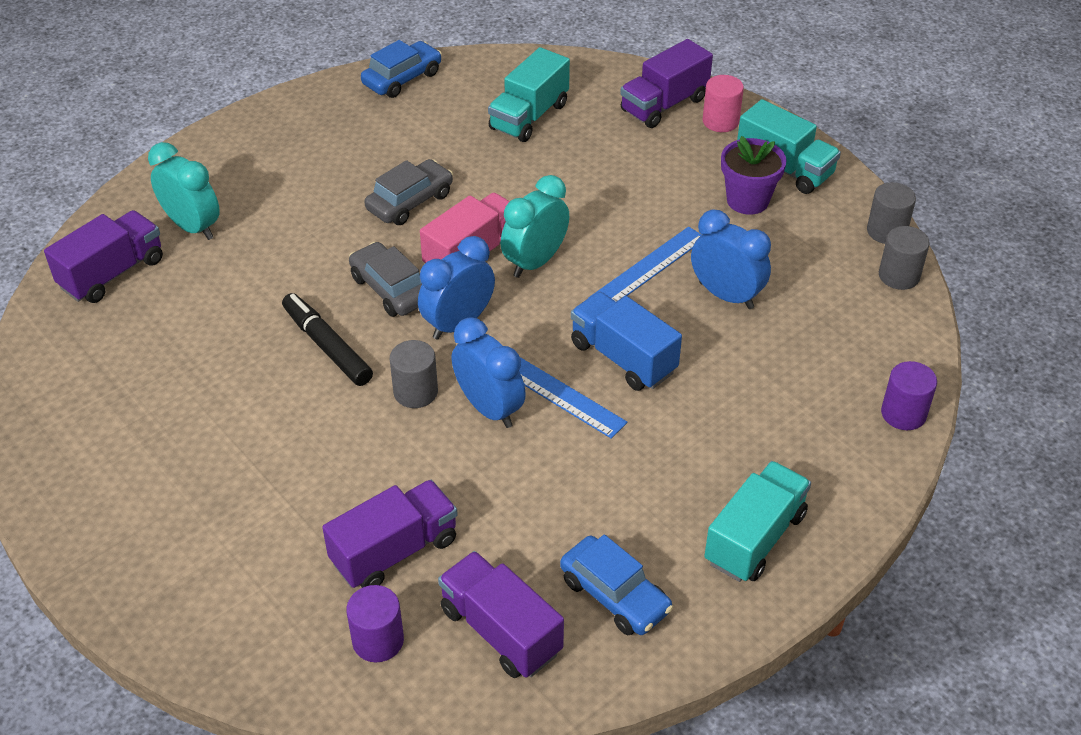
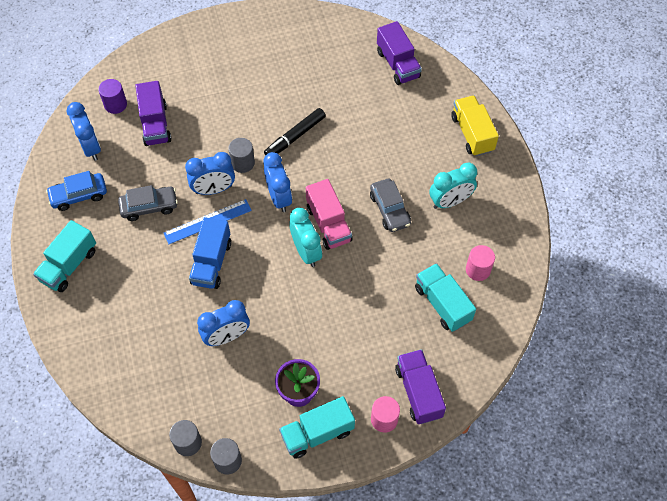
camera: 115 degrees right, 15 degrees up
turquoise clock [148,142,220,240] -> turquoise clock moved to [429,162,477,209]
black marker [282,293,373,386] -> black marker turned 150 degrees clockwise [264,108,326,155]
grey car [349,242,422,317] -> grey car moved to [118,185,178,221]
blue car [361,40,442,98] -> none
purple truck [438,551,564,678] -> blue clock [67,102,101,161]
blue truck [571,292,682,391] -> blue truck turned 120 degrees clockwise [189,217,231,289]
blue ruler [588,227,701,302] -> none
turquoise truck [704,461,811,582] -> turquoise truck turned 60 degrees clockwise [33,220,96,292]
purple cylinder [881,361,937,430] -> none
none -> yellow truck [451,95,499,156]
none -> pink cylinder [466,245,495,281]

